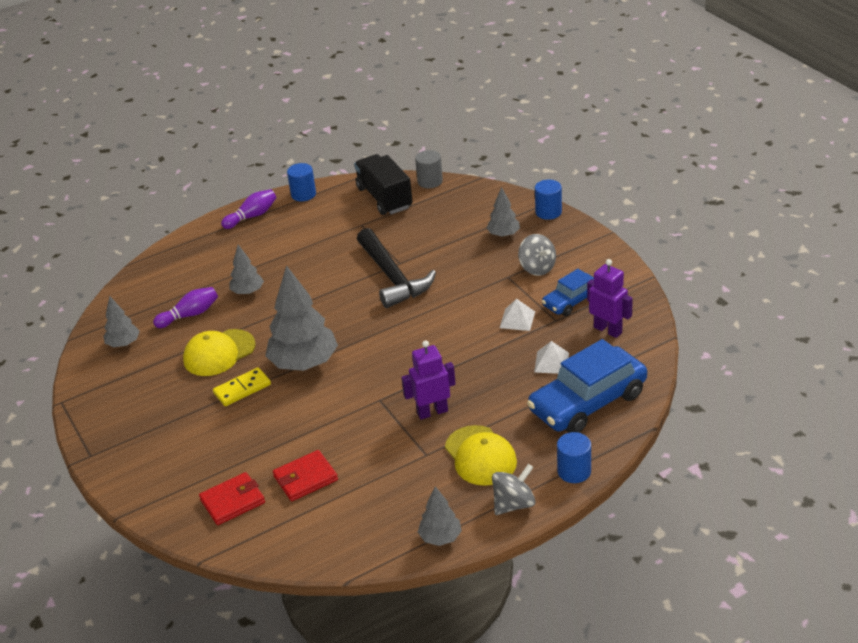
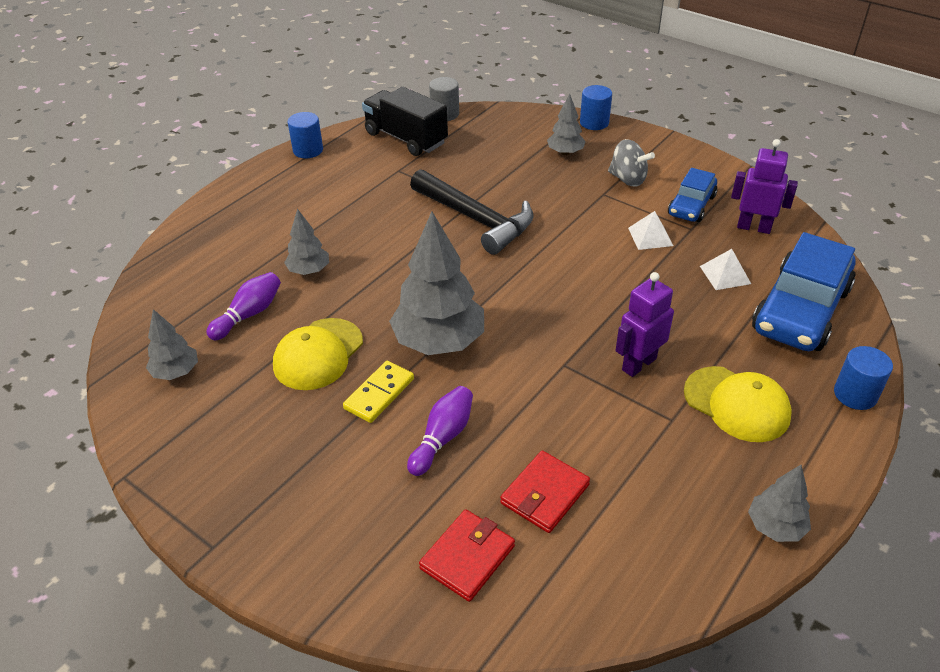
camera: 25 degrees left, 5 degrees up
purple bowling pin [221,189,276,229] -> purple bowling pin moved to [407,386,473,476]
grey spinning top [492,464,536,515] -> none

